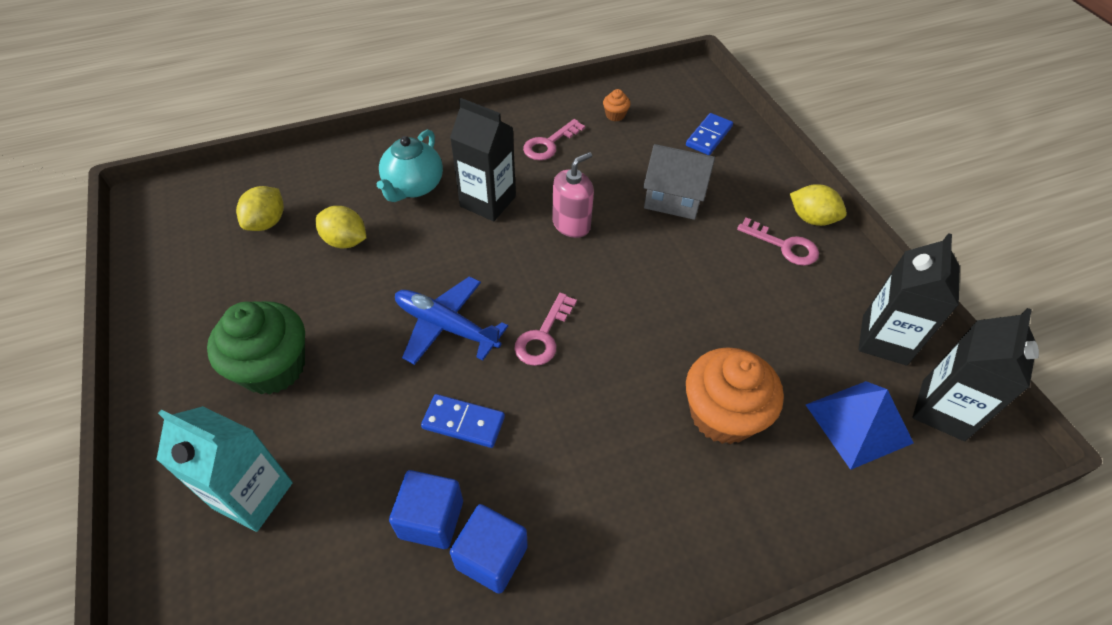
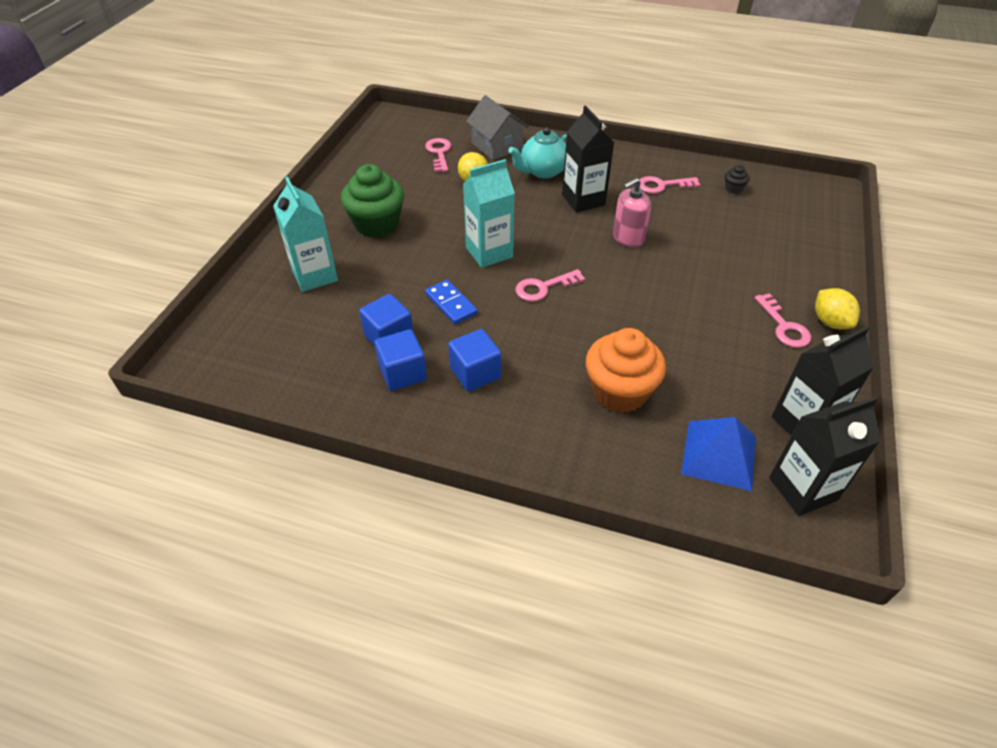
camera: 40 degrees right, 5 degrees down
yellow lemon [236,186,284,231] -> pink key [425,138,451,172]
blue plane [395,276,508,365] -> turquoise carton [463,159,515,268]
pink soap dispenser [552,152,594,238] -> pink soap dispenser turned 150 degrees clockwise [613,178,651,247]
orange cupcake [603,89,630,121] -> black cupcake [725,165,750,194]
grey house [643,144,715,220] -> grey house moved to [466,95,529,160]
blue domino [686,113,733,155] -> none
none -> blue cube [448,329,501,392]

